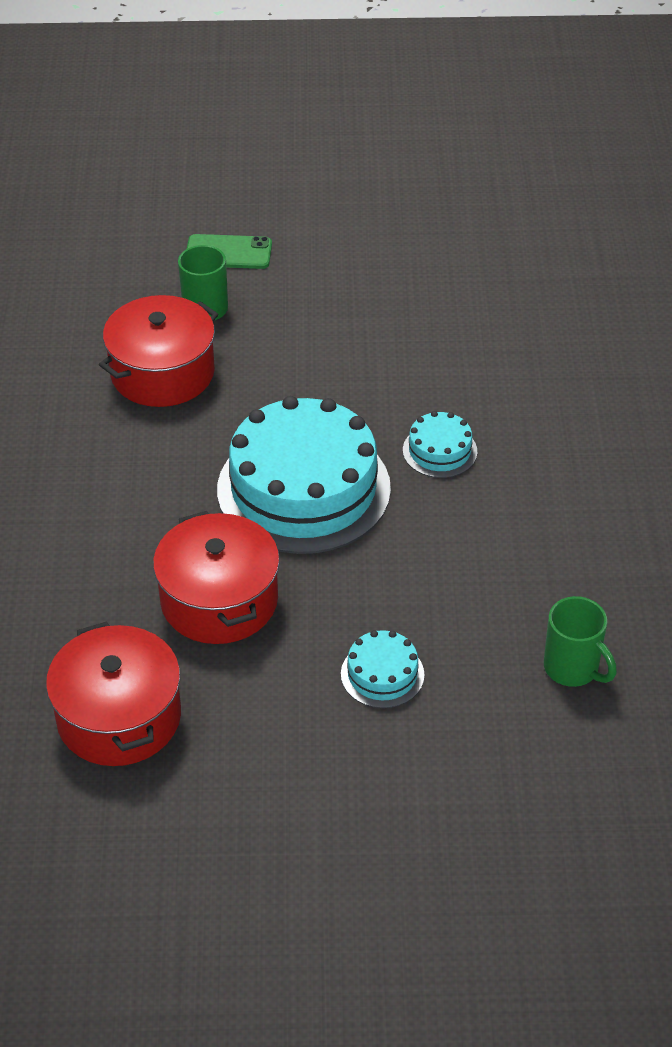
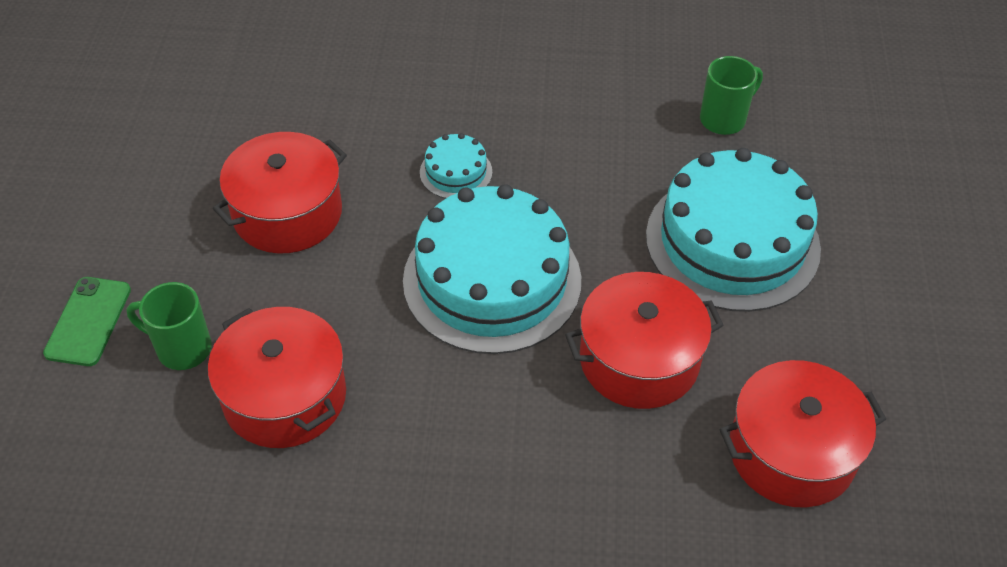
camera: 85 degrees left, 5 degrees up
turquoise cake [341,630,425,708] -> turquoise cake [646,148,821,312], size x2.28
none -> red pot [213,132,347,253]

